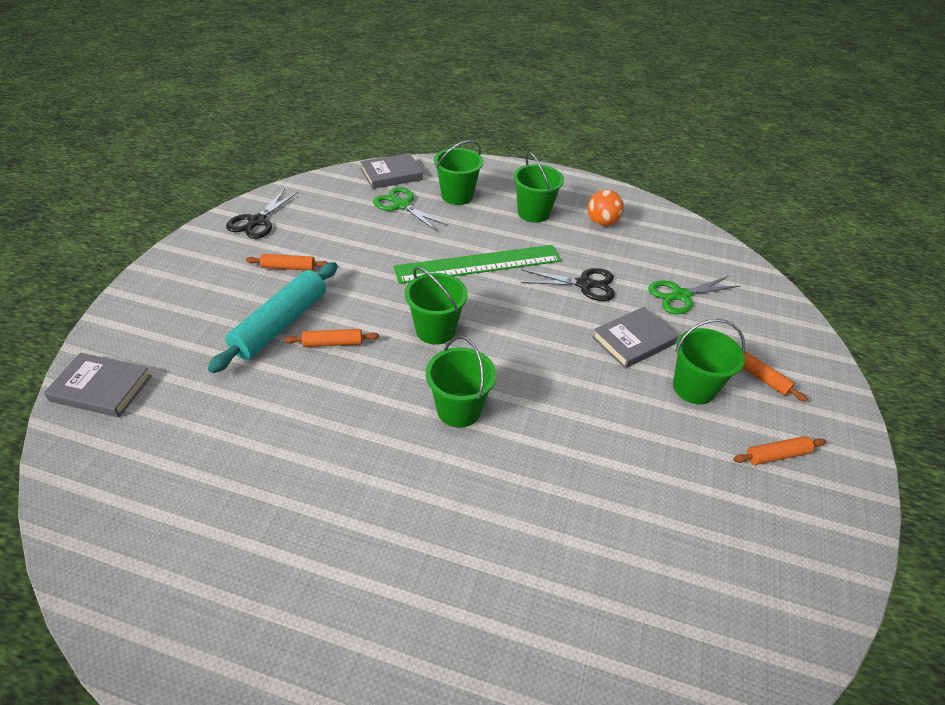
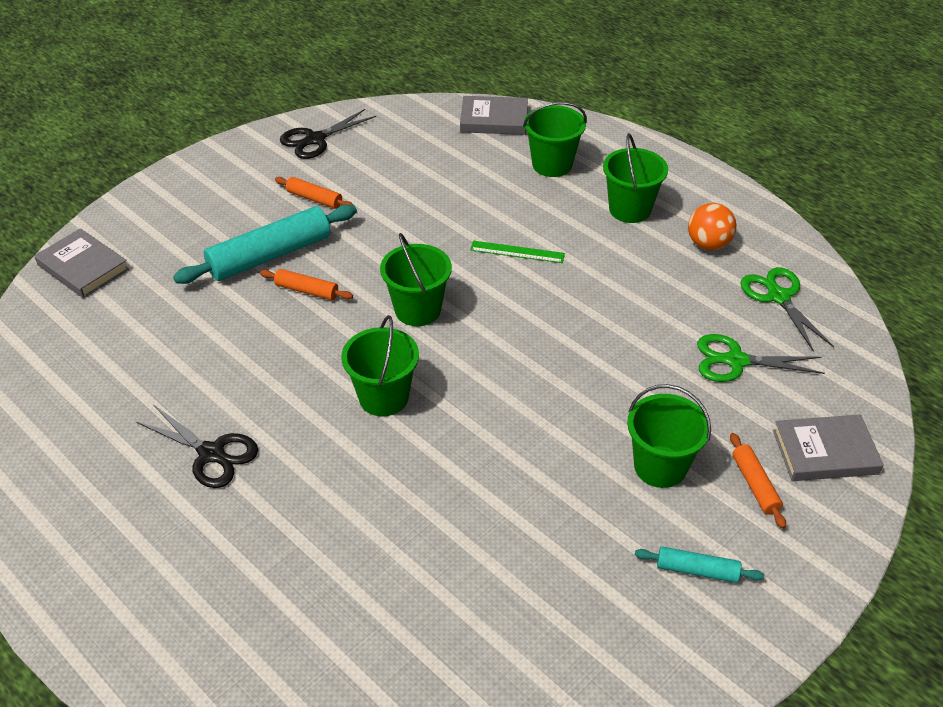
camera: 30 degrees right, 0 degrees up
green scissors [373,187,448,232] -> green scissors moved to [740,267,834,352]
green ruler [394,245,561,284] -> green ruler [470,241,565,263], size x0.46
black scissors [521,268,615,301] -> black scissors moved to [136,405,258,488]
grey book [592,307,678,369] -> grey book moved to [773,414,883,481]
orange rolling pin [733,436,826,465] -> turquoise rolling pin [635,547,764,583]

